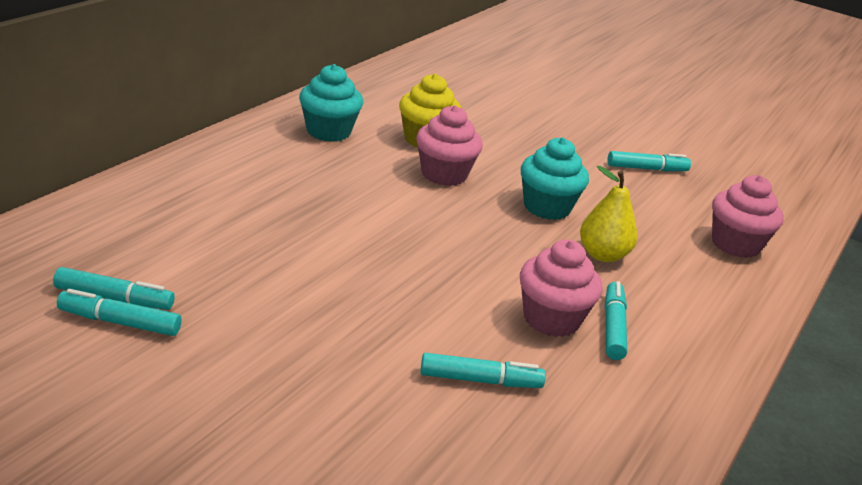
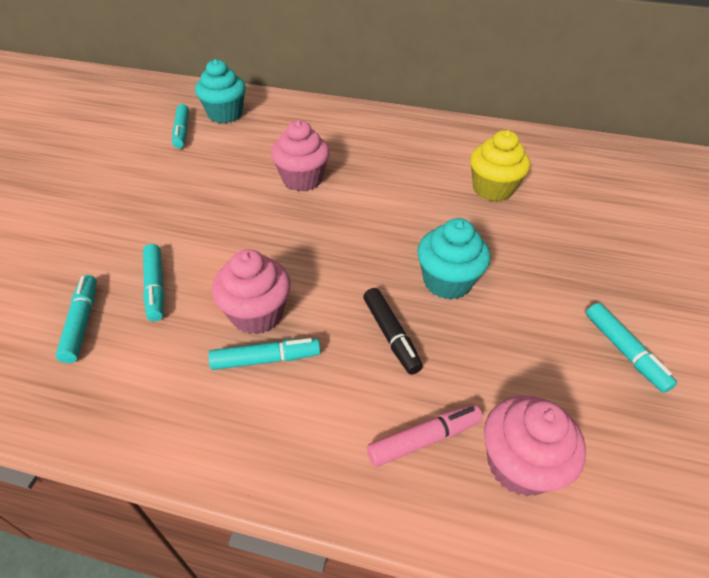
camera: 75 degrees right, 15 degrees up
turquoise marker [57,289,182,336] -> turquoise marker moved to [55,275,97,363]
turquoise cupcake [299,64,363,142] -> turquoise cupcake moved to [195,59,246,123]
pink cupcake [416,105,483,186] -> pink cupcake moved to [271,120,330,191]
yellow pear [580,166,637,262] -> black marker [363,288,423,375]
none -> pink marker [367,404,483,467]

